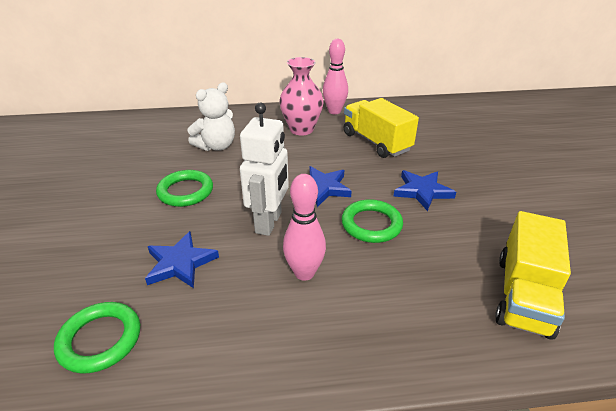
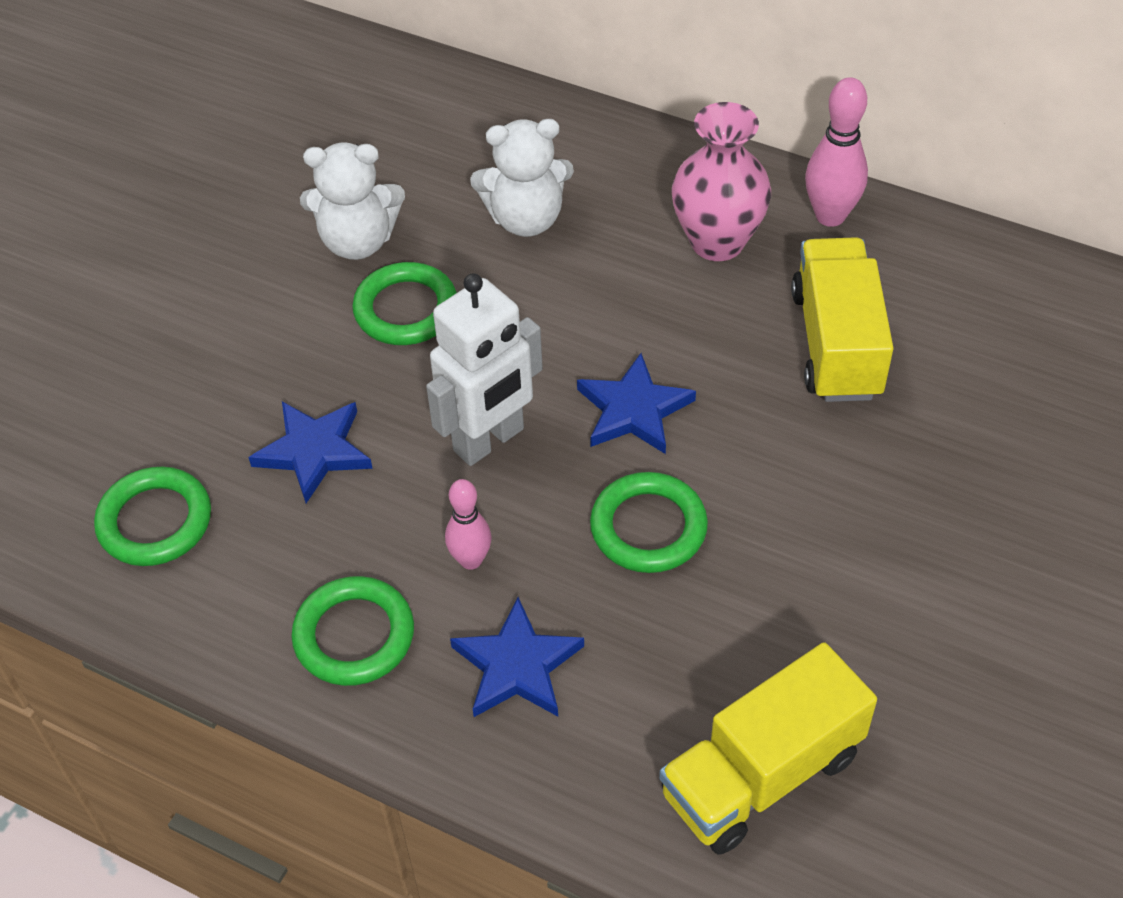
camera: 35 degrees right, 15 degrees up
pink bowling pin [283,174,326,281] -> pink bowling pin [445,479,492,570], size x0.65
blue star [393,170,456,211] -> blue star moved to [450,597,584,717]
none -> green ring [291,576,414,686]
none -> white teddy bear [300,142,405,260]

